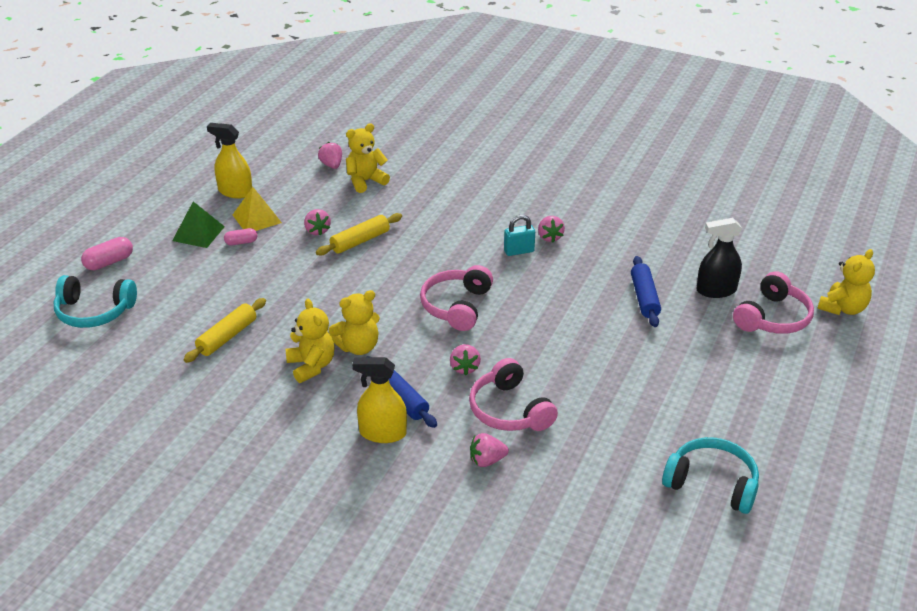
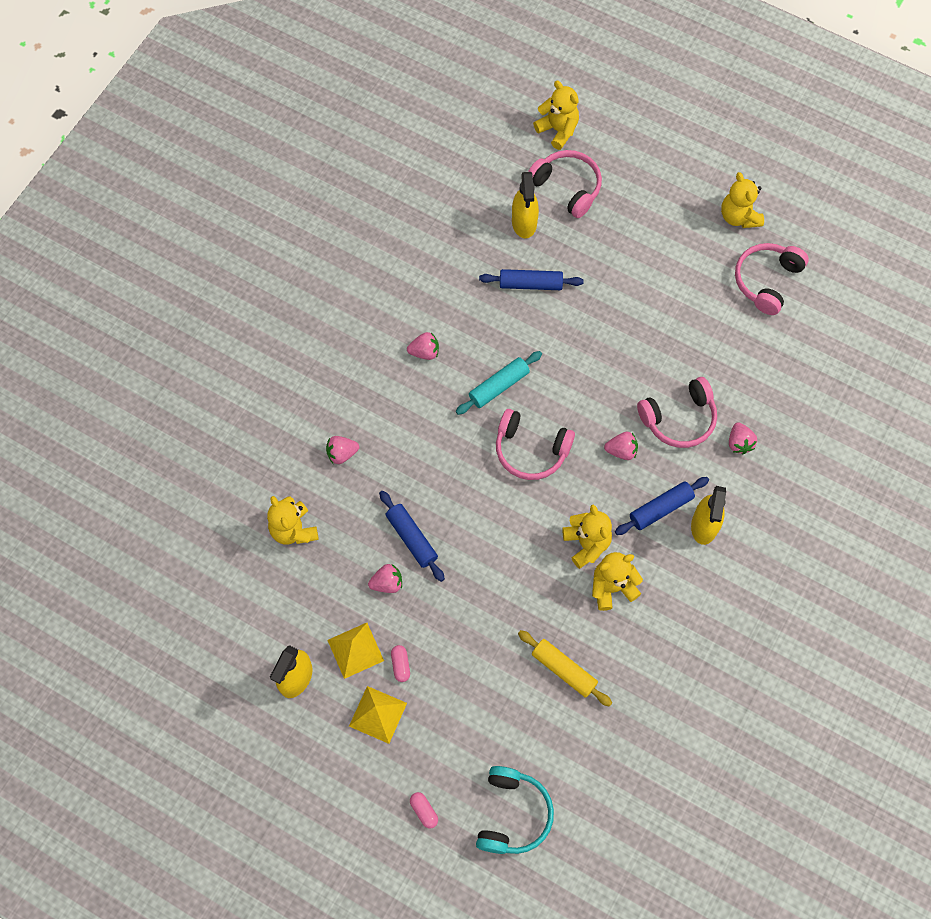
camera: 85 degrees left, 30 degrees up
pink capsule [81,237,133,270] -> pink capsule [410,792,438,829], size x0.65
green pyramid [172,201,225,248] -> yellow pyramid [349,686,407,744]
yellow rolling pin [316,213,402,256] -> blue rolling pin [379,491,445,582]
pink strawberry [318,142,342,169] -> pink strawberry moved to [326,436,359,464]
turquoise padlock [504,215,535,256] -> none
turquoise headphones [662,437,759,514] -> pink headphones [735,243,809,315]
black spray bottle [696,218,742,298] -> yellow spray bottle [512,172,539,238]
none -> turquoise rolling pin [456,351,542,415]
none -> yellow teddy bear [721,172,764,228]

